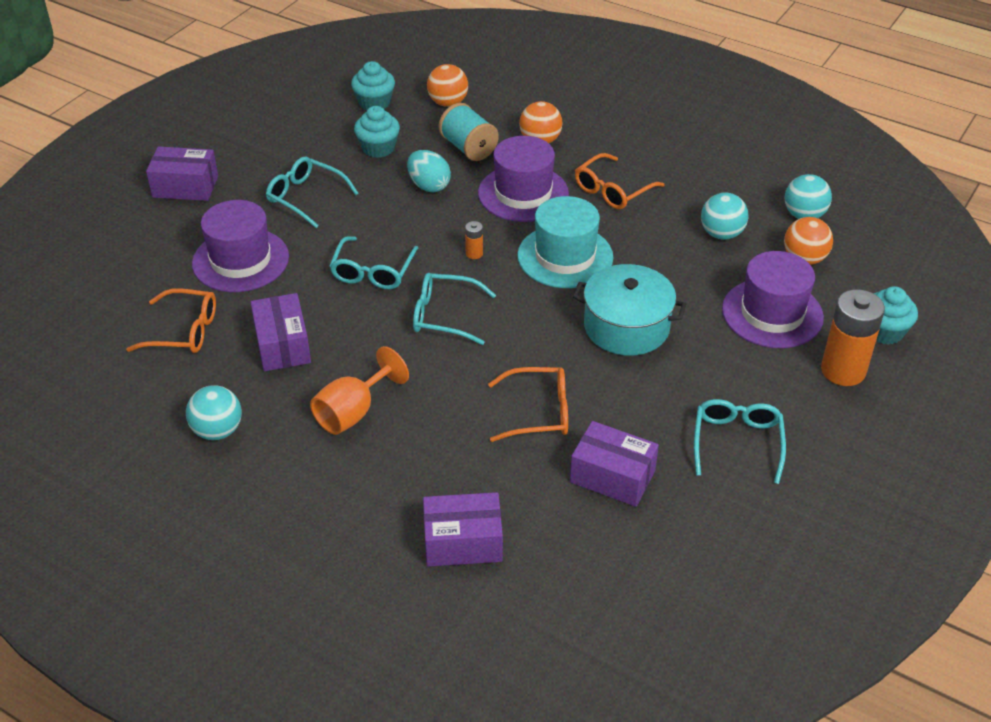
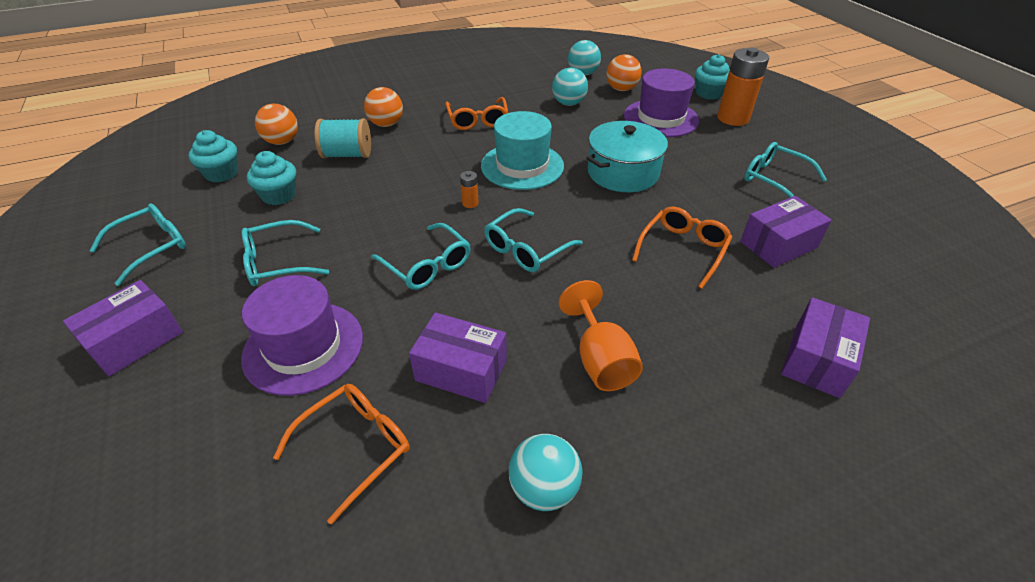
camera: 55 degrees left, 0 degrees up
turquoise egg [407,150,451,192] -> none
purple hat [478,136,569,222] -> none
none -> turquoise glasses [89,204,186,286]

